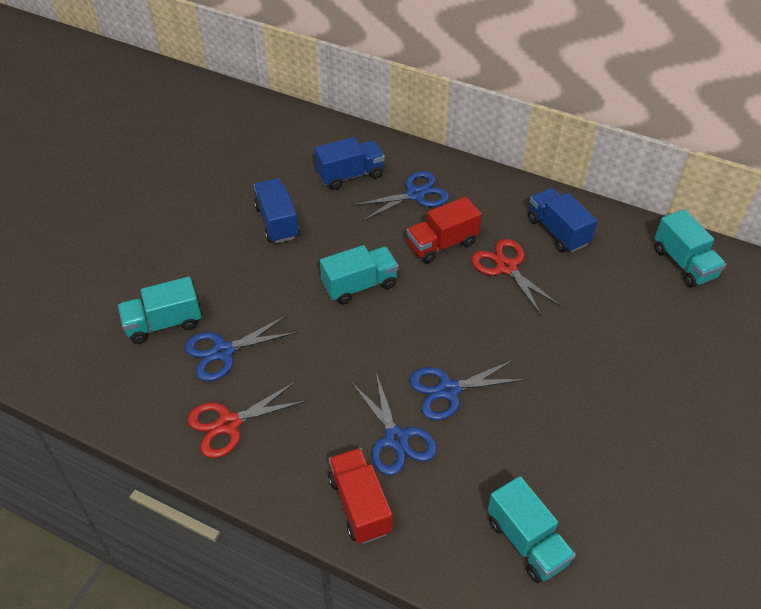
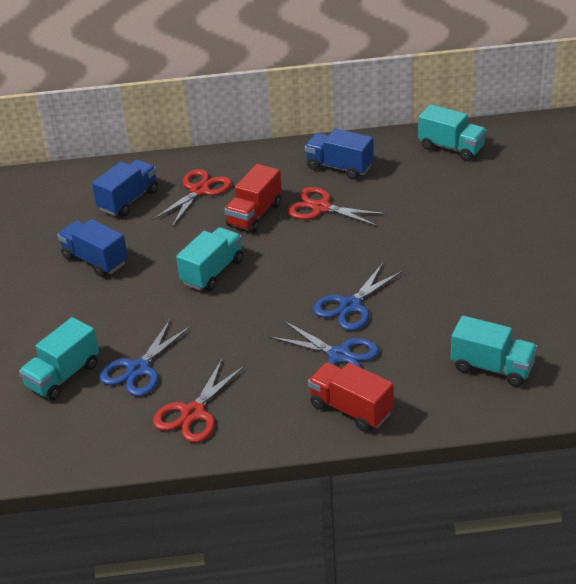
camera: 30 degrees left, 10 degrees down
blue scissors [352,171,449,221] -> red scissors [153,169,232,227]

